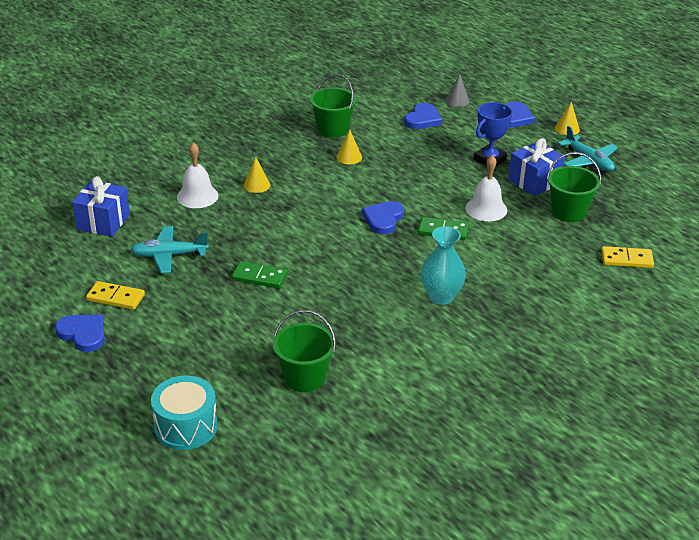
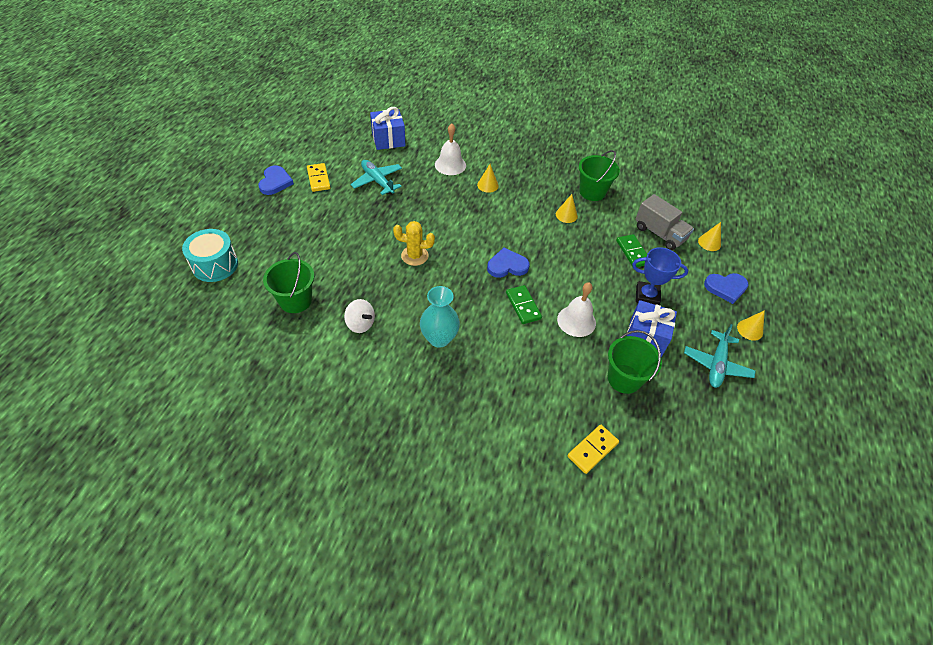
camera: 55 degrees right, 15 degrees up
green domino [232,261,288,288] -> green domino moved to [616,234,647,267]
blue heart [404,103,442,129] -> grey truck [636,194,694,250]
grey cone [446,74,470,107] -> yellow cone [698,222,721,251]
yellow domino [601,246,654,268] -> yellow domino turned 75 degrees clockwise [567,425,619,474]
none -> white spinning top [344,299,375,333]
none -> yellow cactus [393,221,435,266]

